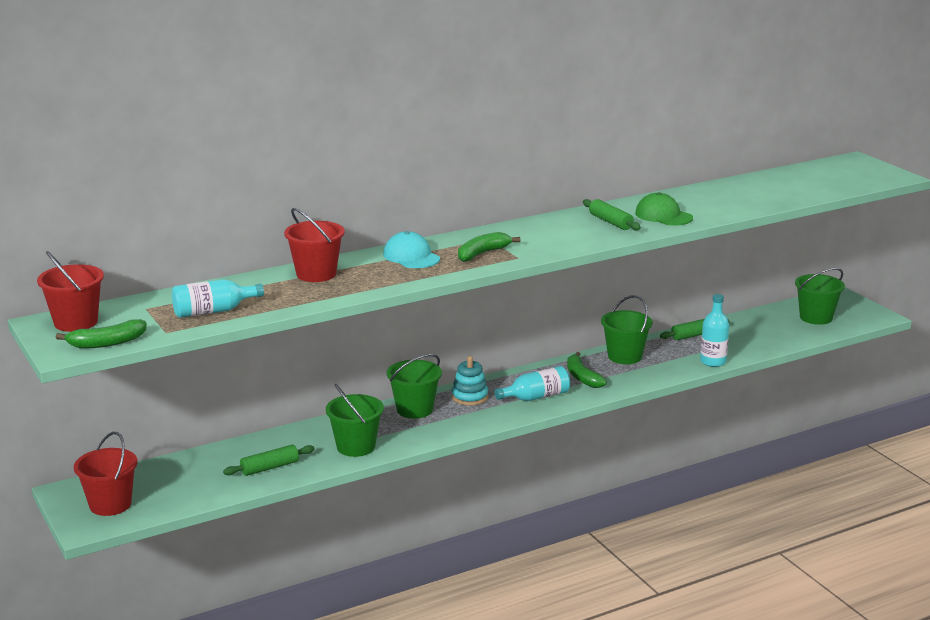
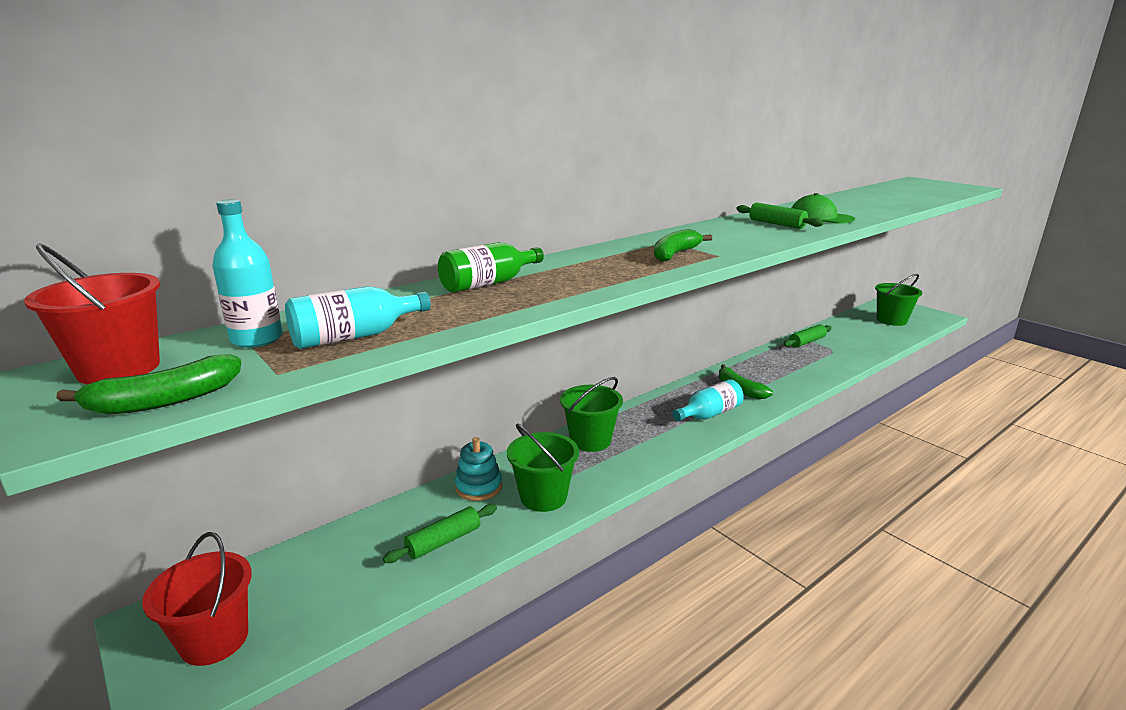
camera: 10 degrees left, 0 degrees up
red bucket [284,208,345,282] -> green bottle [438,242,544,293]
turquoise cap [383,231,440,268] -> none
turquoise stacking toy [452,356,488,405] -> turquoise stacking toy moved to [455,437,502,501]
green bucket [601,295,653,364] -> none
turquoise bottle [700,294,729,367] -> turquoise bottle moved to [212,199,283,348]

